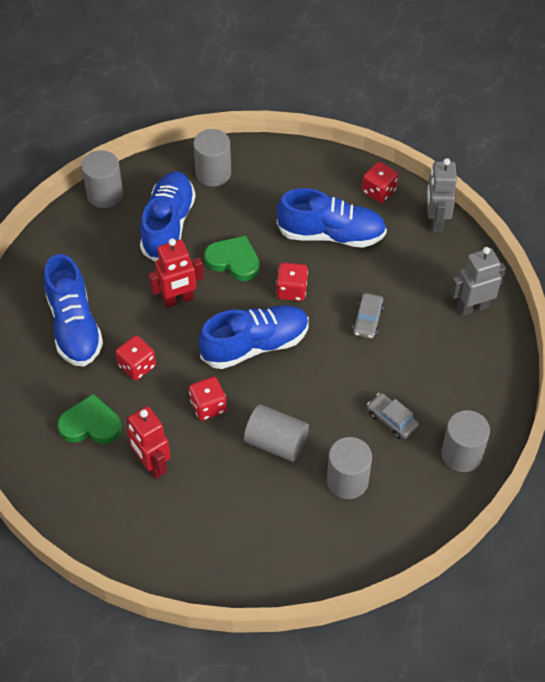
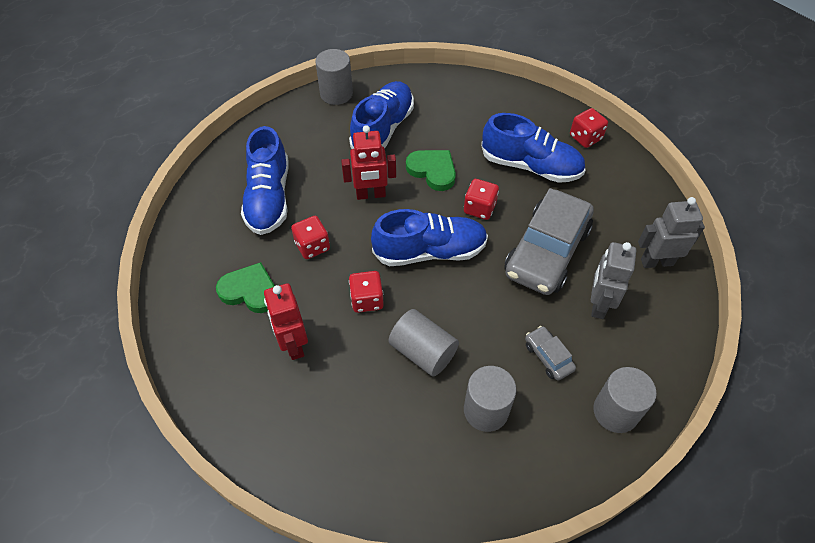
camera: 15 degrees right, 0 degrees up
grey cylinder [193,129,231,187] -> none
grey car [352,293,384,339] -> grey car [504,188,594,295], size x2.30
grey robot [427,158,457,233] -> grey robot moved to [591,242,636,319]

